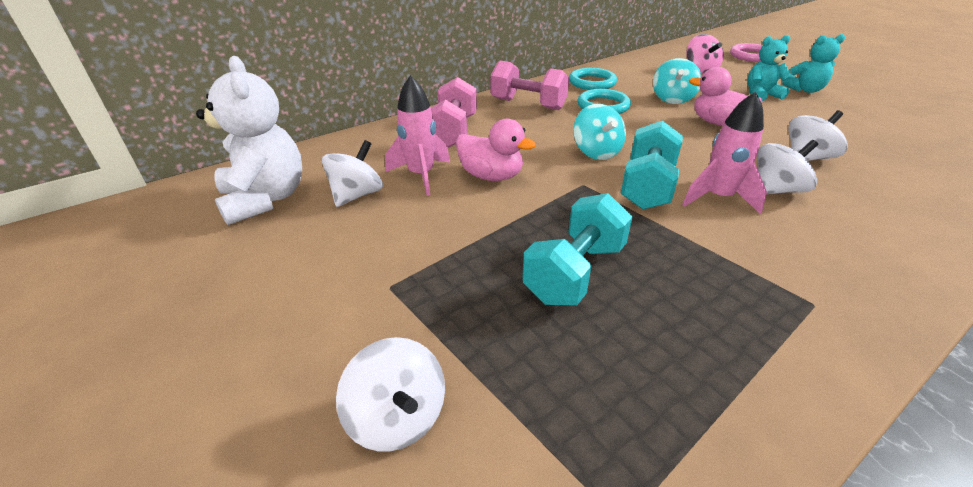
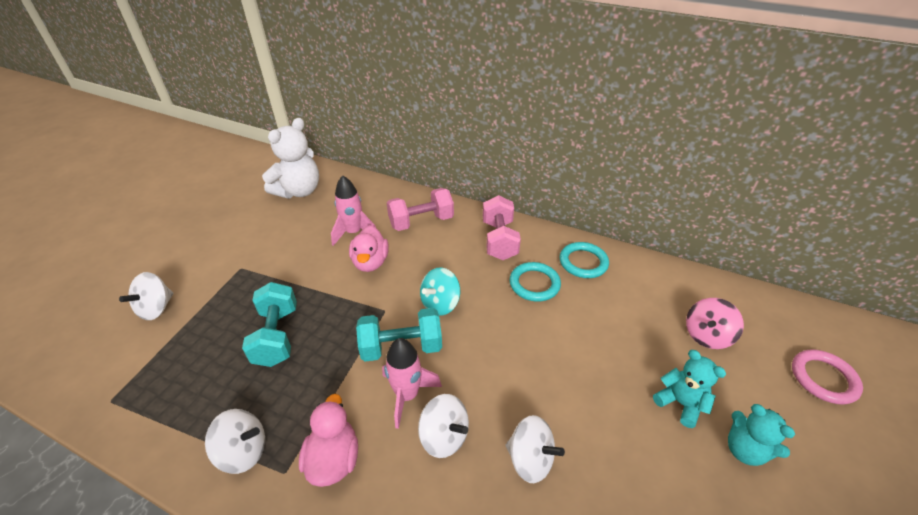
camera: 60 degrees right, 5 degrees up
white spinning top [322,140,383,207] -> white spinning top moved to [205,409,265,474]
turquoise dumbbell [522,193,633,305] -> turquoise dumbbell turned 75 degrees clockwise [242,282,297,367]
turquoise spinning top [653,58,702,104] -> none
pink duck [689,67,763,126] -> pink duck moved to [299,394,358,487]

